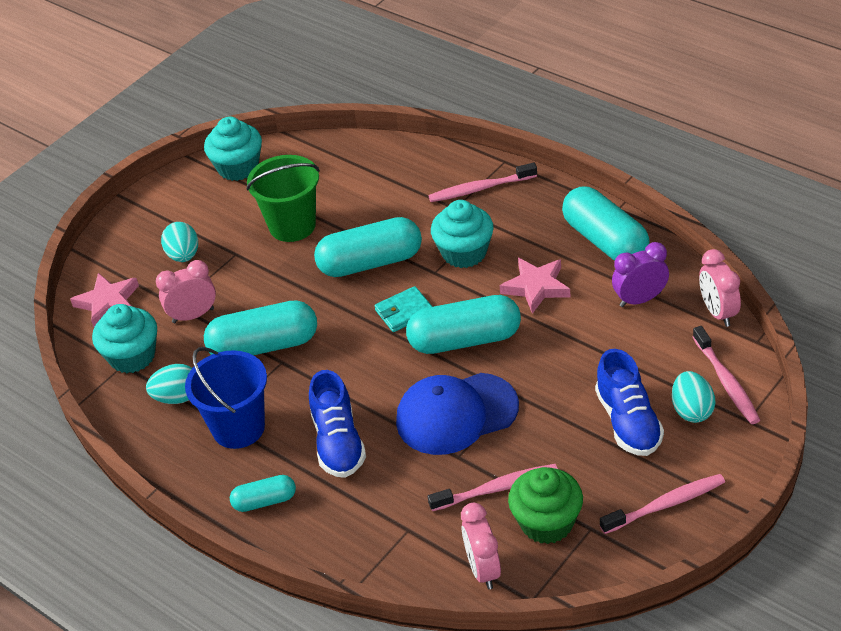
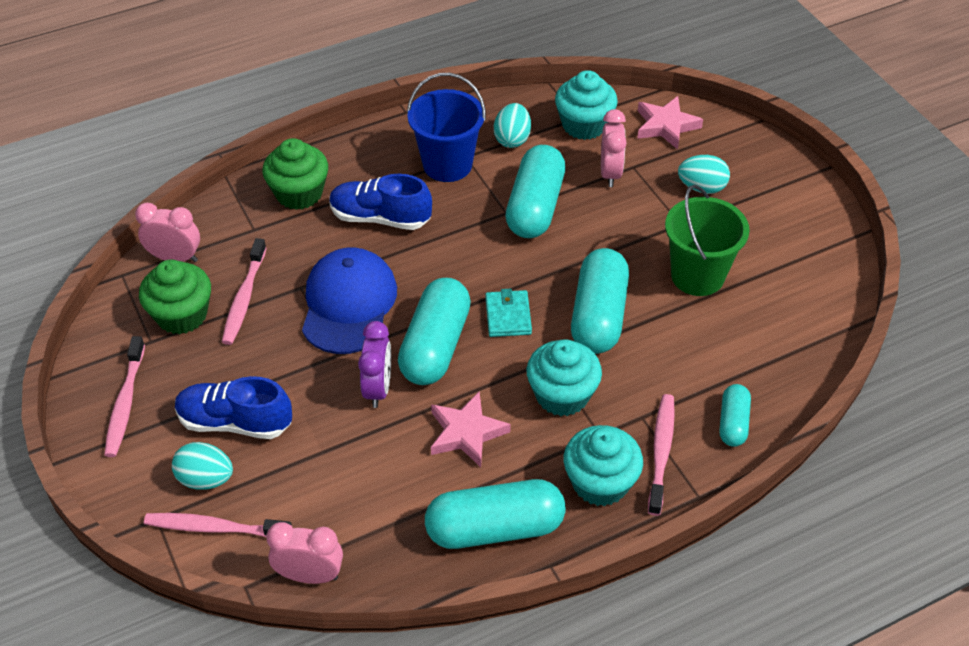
camera: 110 degrees right, 5 degrees up
turquoise cupcake [204,117,262,181] -> turquoise cupcake moved to [563,425,643,506]
turquoise capsule [230,475,296,512] -> turquoise capsule moved to [719,384,751,447]
purple clock [612,242,669,307] -> purple clock moved to [358,321,391,408]
none -> green cupcake [262,138,328,210]

